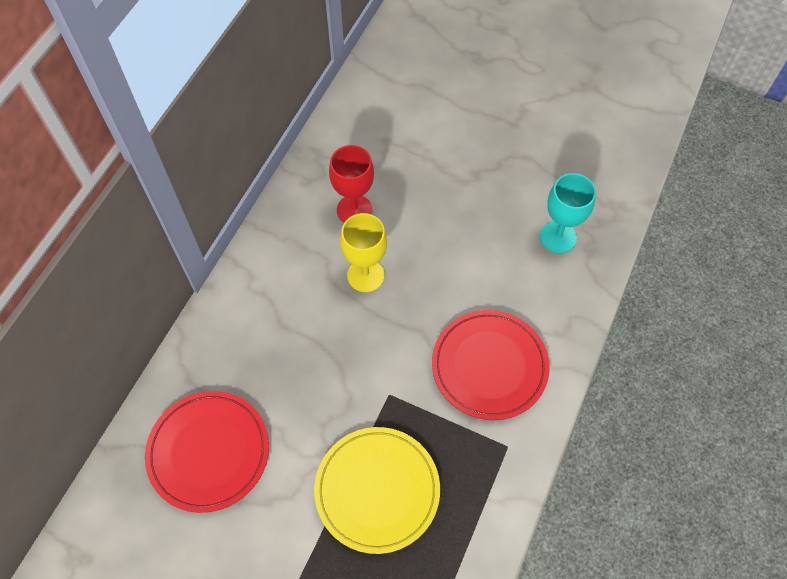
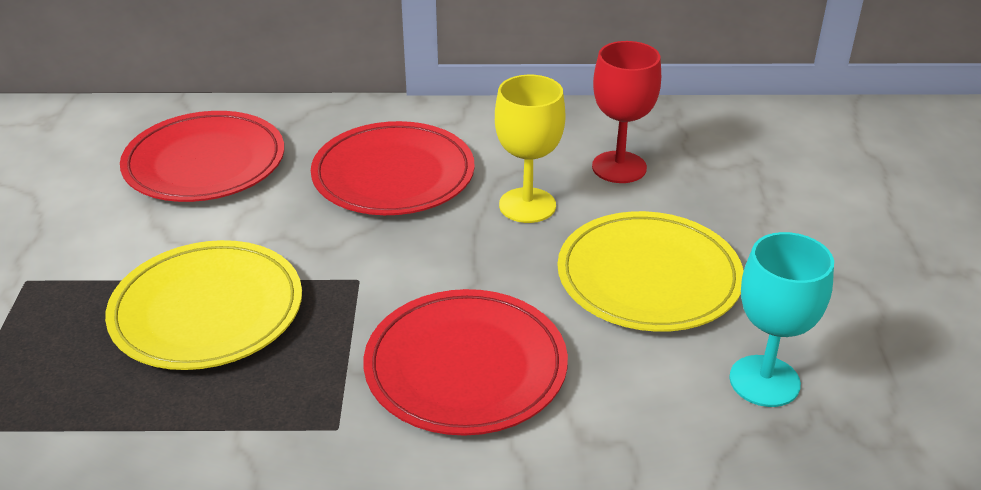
camera: 65 degrees right, 25 degrees down
none -> red plate [311,121,475,215]
none -> yellow plate [558,211,744,332]

